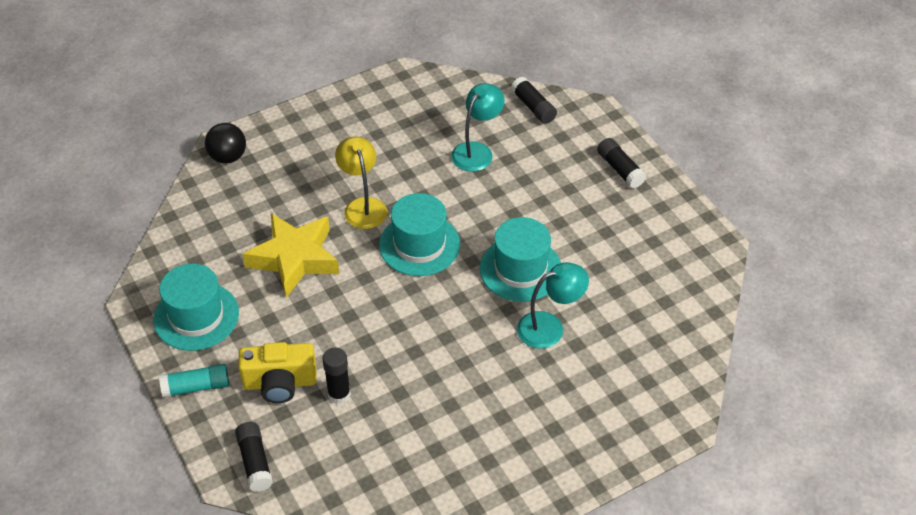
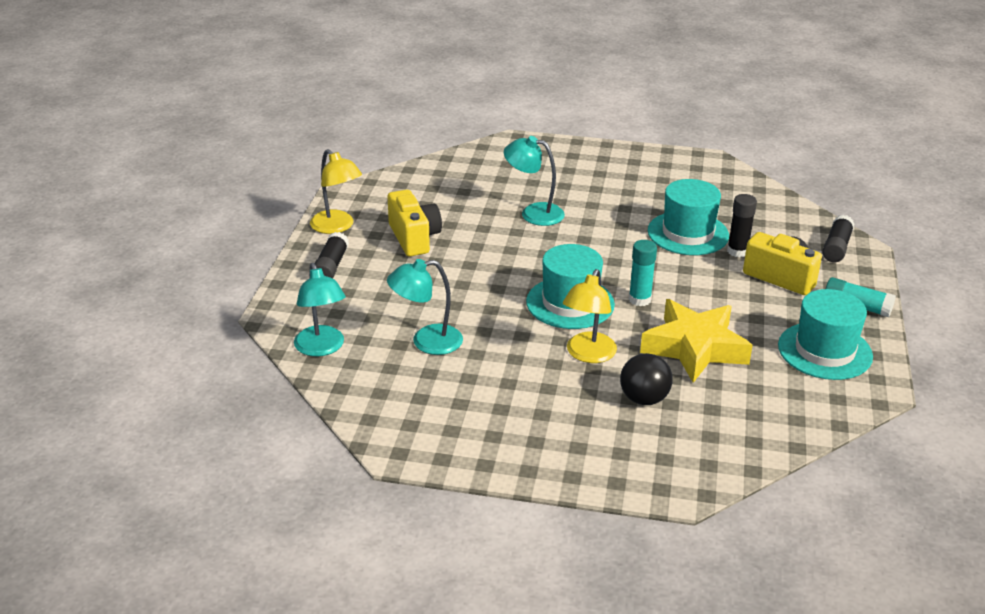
camera: 140 degrees left, 15 degrees down
black ball [205,123,246,164] -> black ball moved to [620,353,672,405]
turquoise hat [480,217,561,302] -> turquoise hat moved to [648,179,729,255]
black glue stick [511,77,557,124] -> turquoise lamp [294,263,346,356]
none -> yellow lamp [310,149,362,234]
none -> yellow camera [388,190,442,256]
none -> turquoise glue stick [629,240,657,306]

